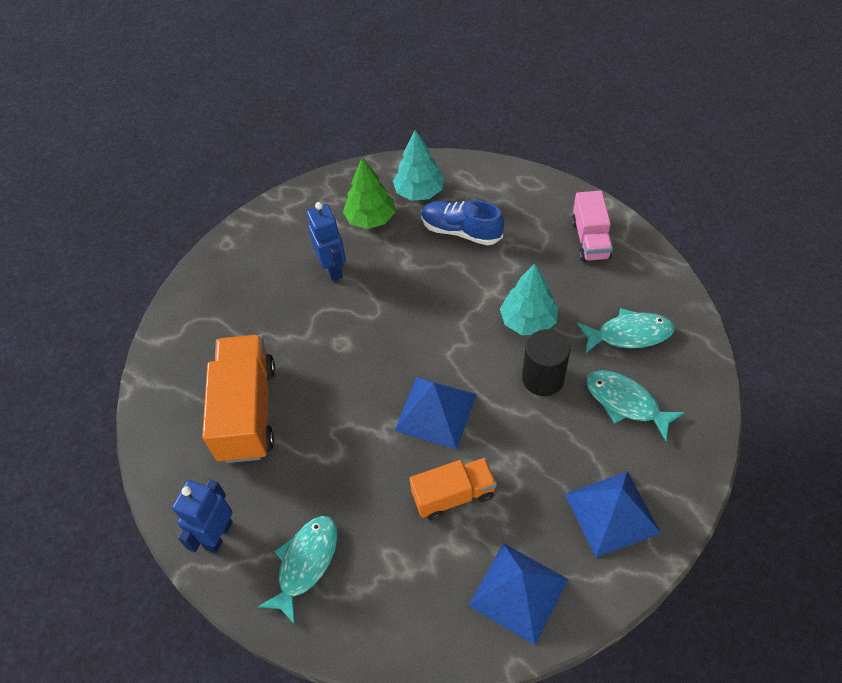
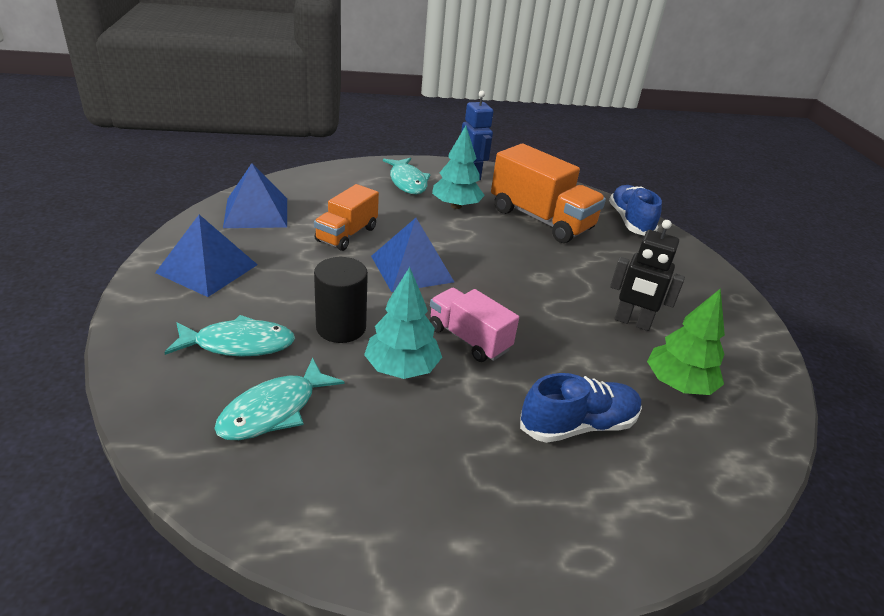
camera: 130 degrees right, 20 degrees down
blue robot [307,202,346,281] -> black robot [610,220,685,331]
turquoise tree [393,130,444,201] -> turquoise tree moved to [432,126,485,209]
pink truck [571,190,613,262] -> pink truck moved to [429,288,519,362]
none -> blue shoe [609,185,662,236]

